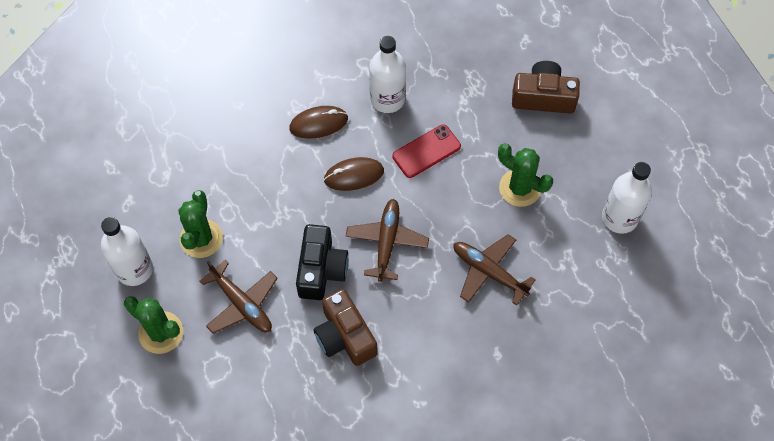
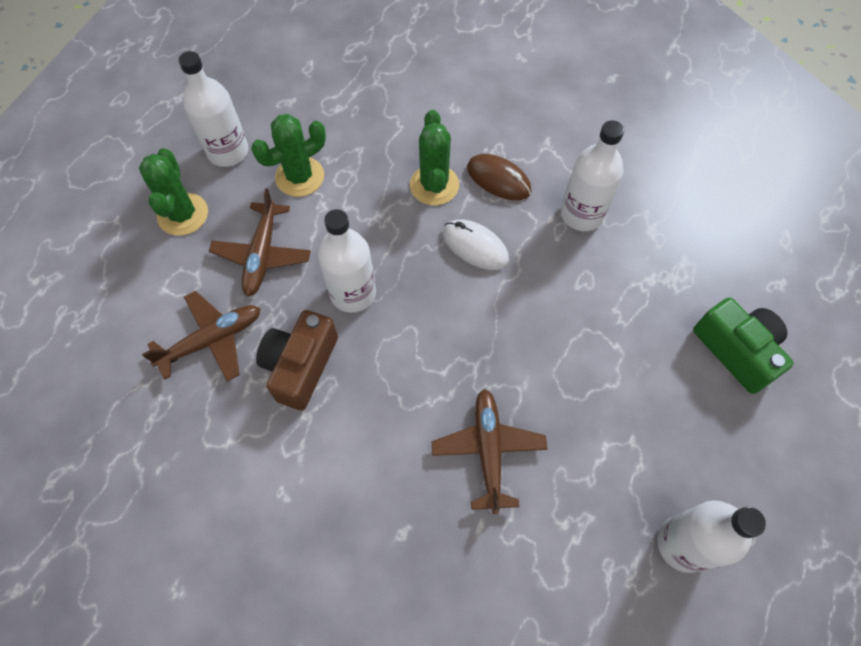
camera: 50 degrees right, 0 degrees up
black camera [296,224,349,300] -> white bottle [318,209,376,313]
brown mouse [324,157,384,191] -> white mouse [443,219,509,270]
brown plane [346,199,429,282] -> brown plane moved to [142,291,261,381]
red phone [392,124,461,178] -> none
green cactus [498,143,553,207] -> green cactus moved to [410,110,459,205]
brown camera [512,61,580,114] -> green camera [693,298,793,394]

